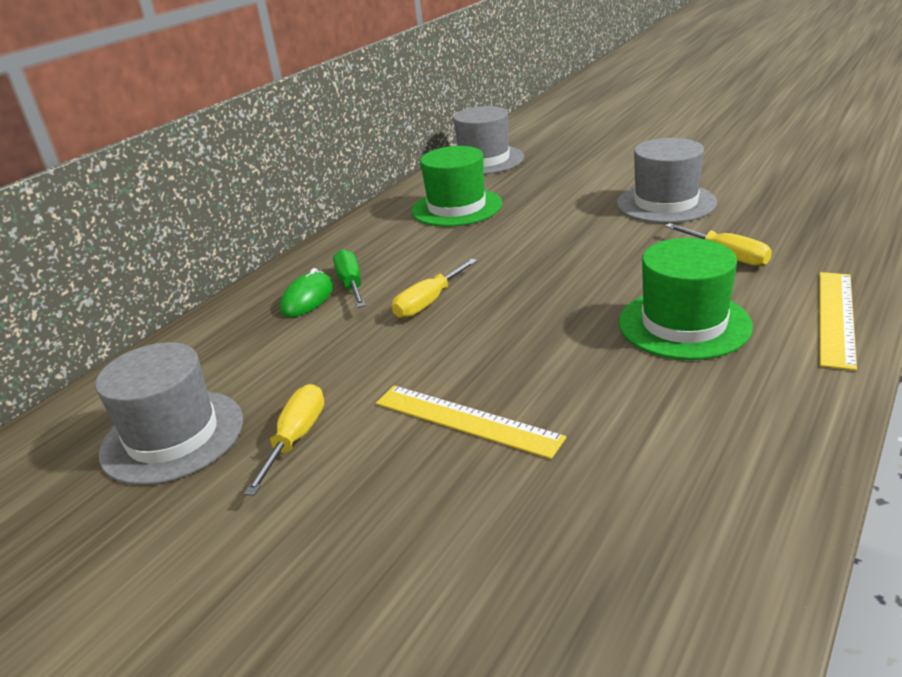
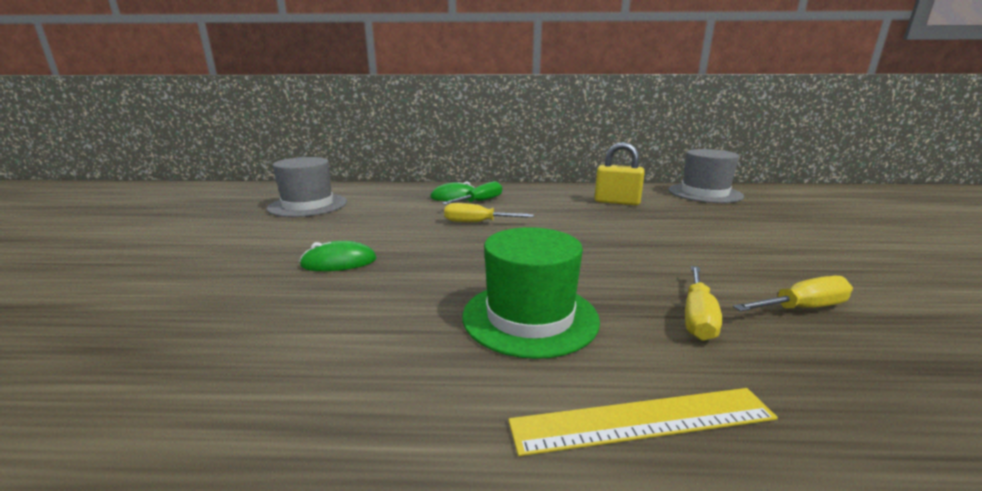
camera: 55 degrees right, 10 degrees down
yellow screwdriver [244,384,324,496] -> yellow screwdriver moved to [733,276,853,312]
yellow ruler [376,386,566,459] -> green mouse [299,241,377,271]
green hat [412,146,502,227] -> yellow padlock [594,142,645,205]
grey hat [617,138,717,223] -> none

